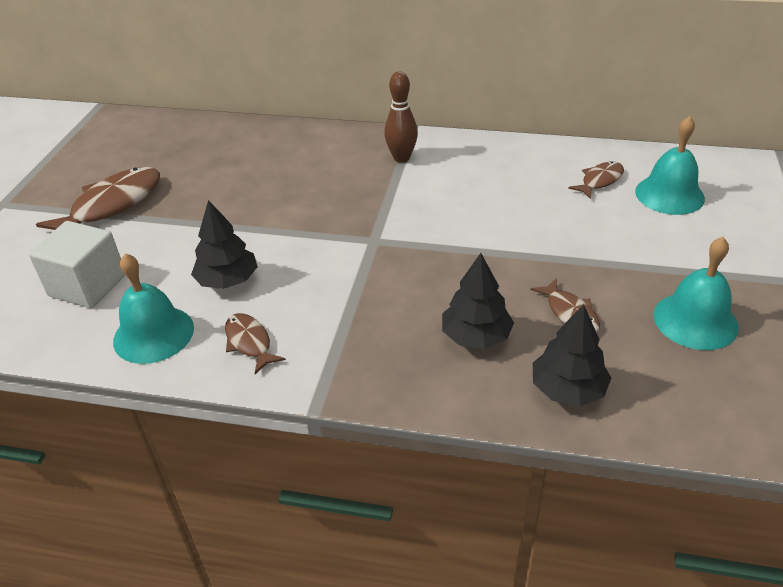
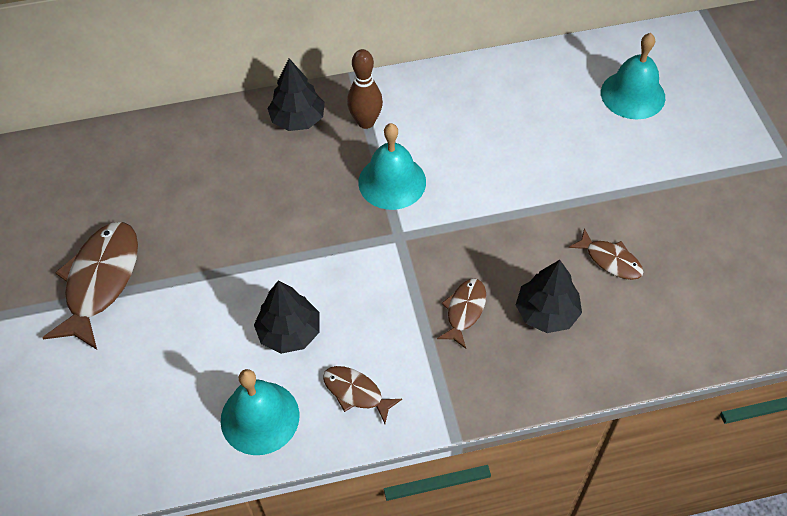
camera: 25 degrees left, 15 degrees up
white cube [29,221,125,308] -> none
black tree [533,305,611,406] -> black tree moved to [267,58,325,131]
brown fish [568,162,624,199] -> brown fish moved to [437,279,486,349]
turquoise bell [654,237,739,350] -> turquoise bell moved to [358,123,426,210]

